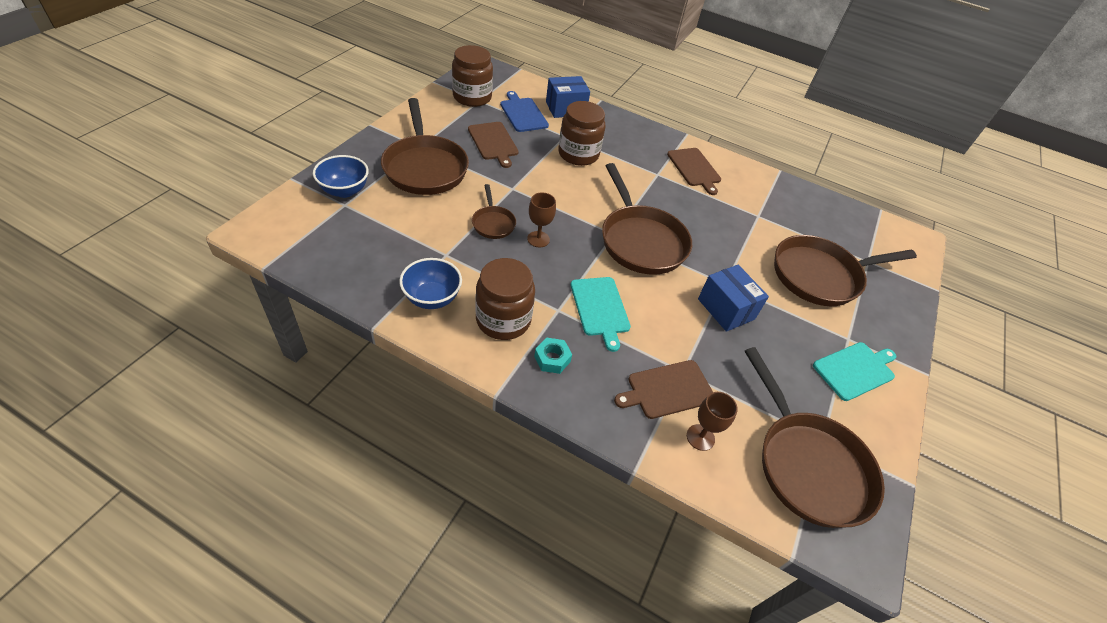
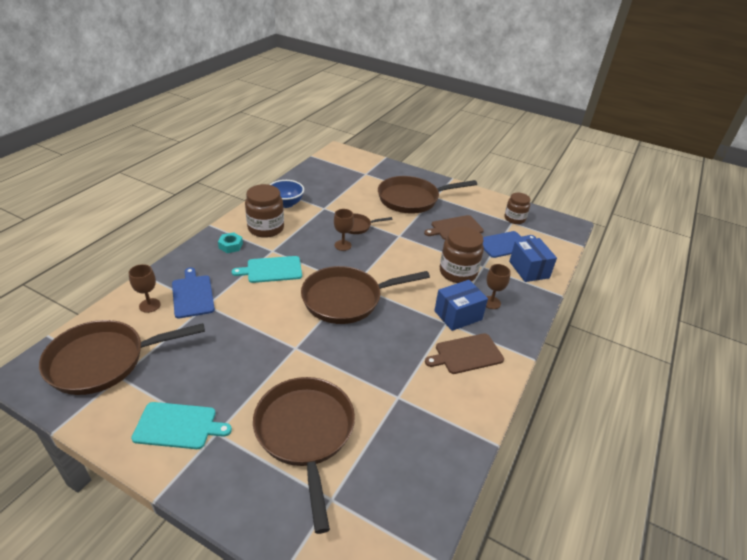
camera: 95 degrees right, 10 degrees down
blue bowl [313,155,369,198] -> none
brown jar [452,45,493,107] -> brown jar [504,193,530,224], size x0.65
brown cutting board [614,360,713,419] -> blue cutting board [172,267,215,318]
blue box [698,265,769,332] -> blue box moved to [434,280,488,331]
turquoise cutting board [813,342,896,401] -> turquoise cutting board turned 60 degrees counterclockwise [131,402,232,449]
none -> brown goblet [486,264,511,309]

